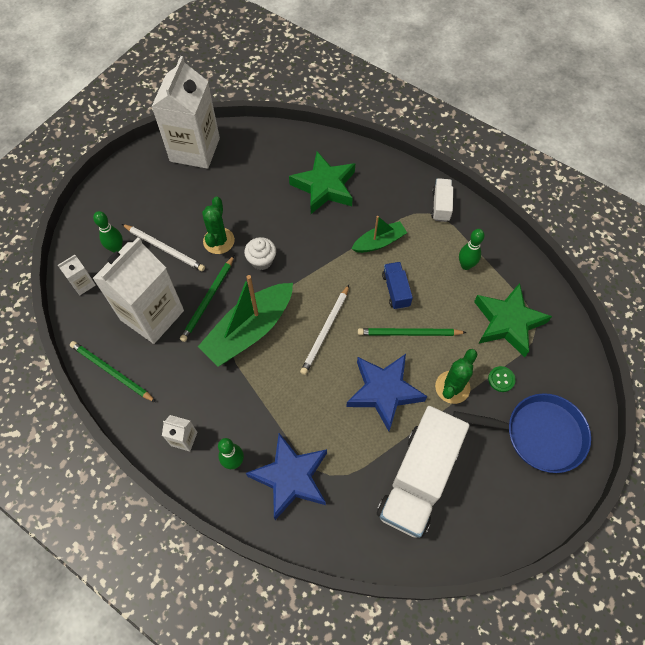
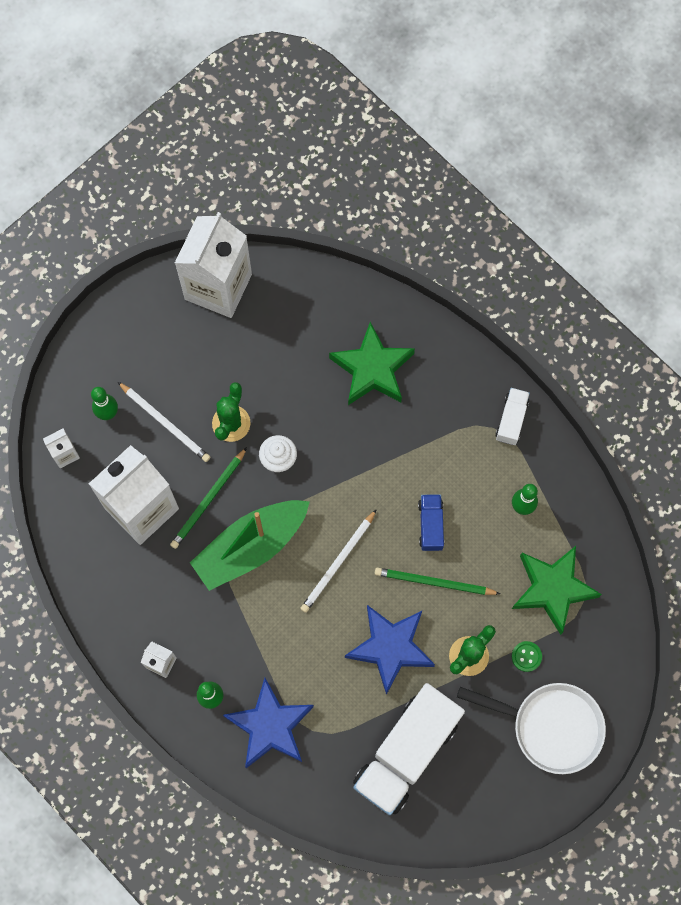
camera: 10 degrees right, 10 degrees up
green pencil [70,341,156,402] -> none
green boat [351,216,407,253] -> none
blue pan [453,393,591,473] -> white pan [457,683,606,774]

